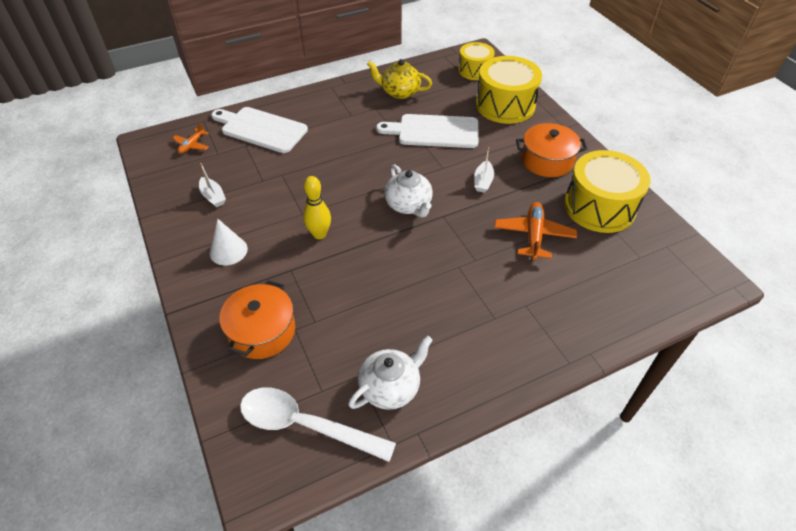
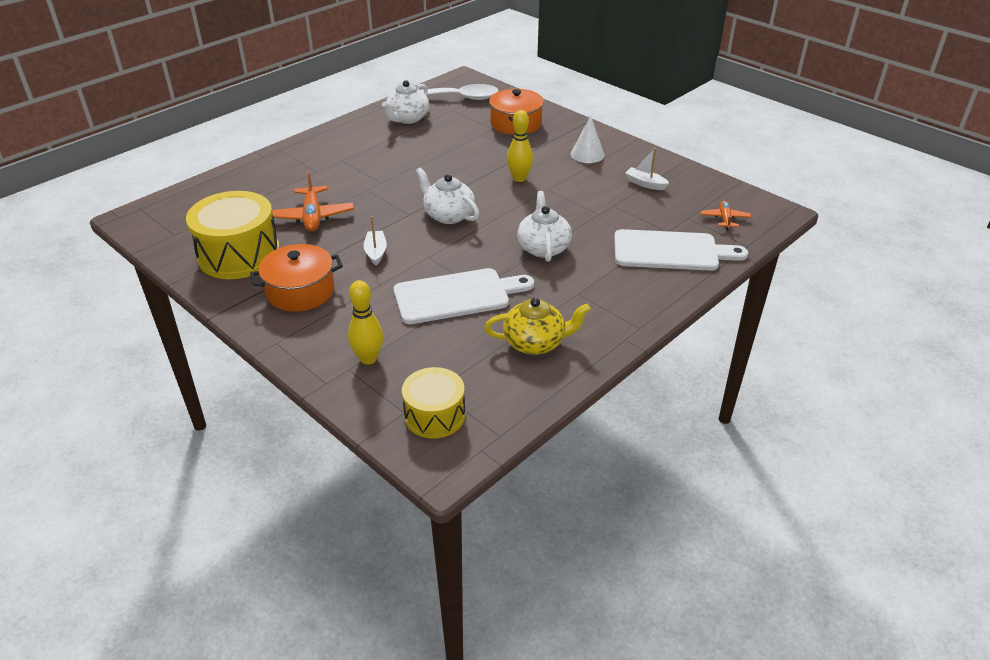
camera: 160 degrees right, 10 degrees down
yellow drum [476,56,542,124] -> yellow bowling pin [348,280,383,365]
none -> white teapot [517,191,572,262]

